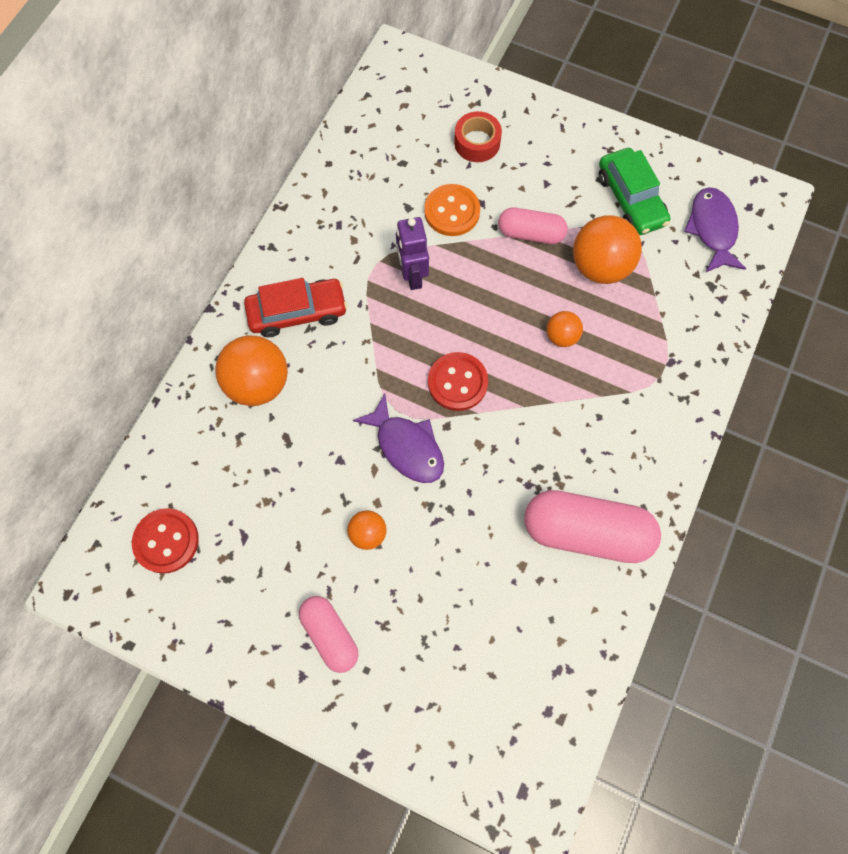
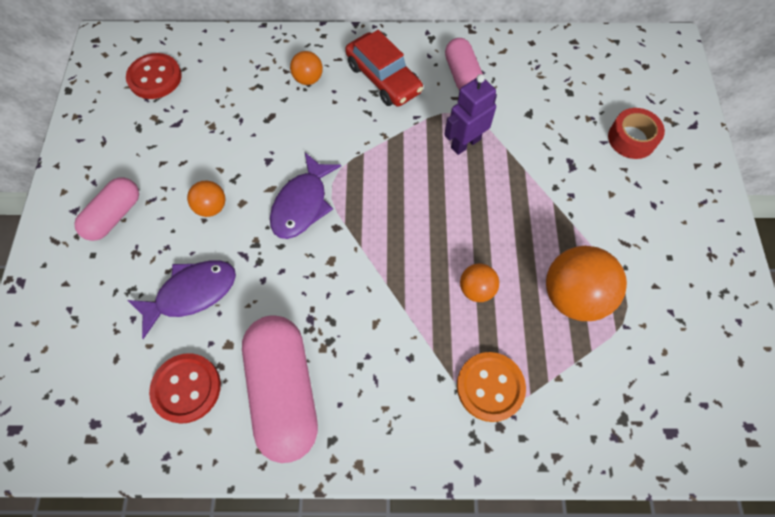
camera: 65 degrees right, 5 degrees down
orange ball [215,336,288,406] -> orange ball [290,51,323,85], size x0.53
orange button [424,184,480,236] -> orange button moved to [457,352,526,422]
red button [428,352,488,411] -> red button moved to [149,353,221,424]
pink capsule [498,208,568,244] -> pink capsule moved to [445,38,483,91]
green car [599,148,670,235] -> none
purple fish [684,187,746,272] -> purple fish moved to [127,260,236,339]

